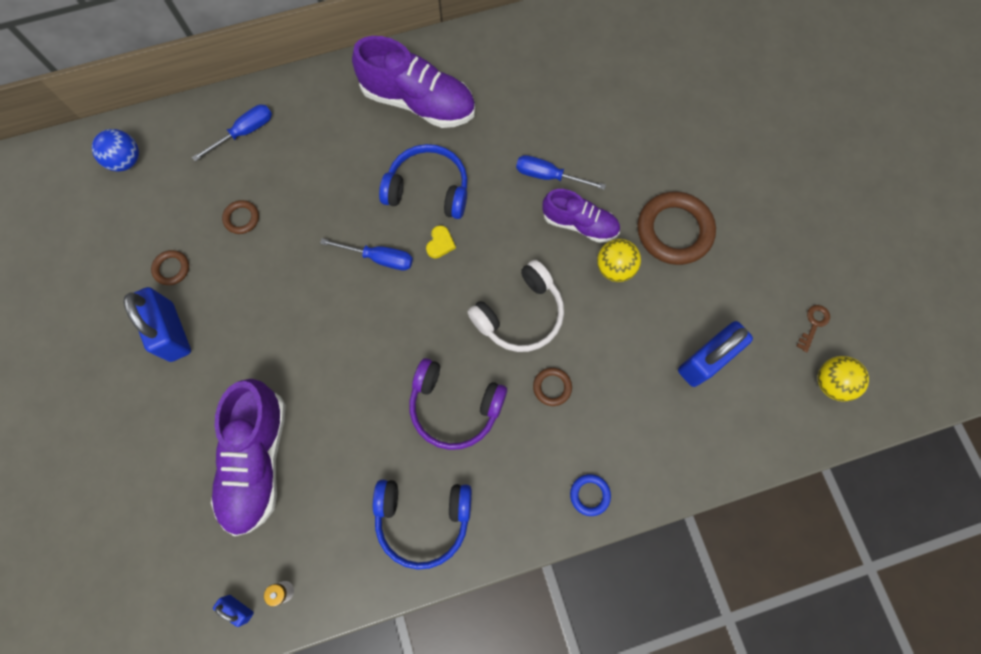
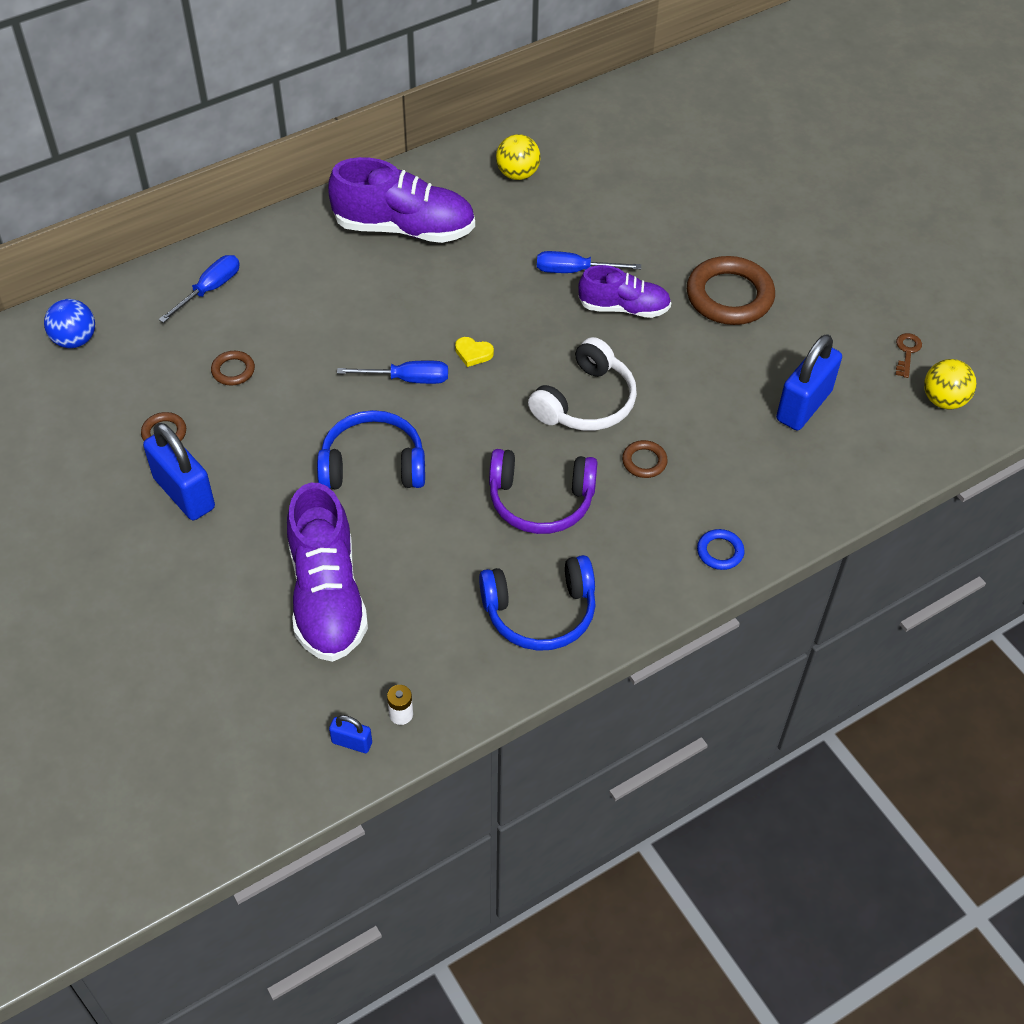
camera: 15 degrees left, 20 degrees down
blue headphones [379,144,468,219] -> blue headphones moved to [317,410,425,490]
yellow heart [426,225,456,258] -> yellow heart turned 105 degrees clockwise [455,337,494,367]
yellow ball [597,239,641,282] -> yellow ball moved to [496,134,540,180]

